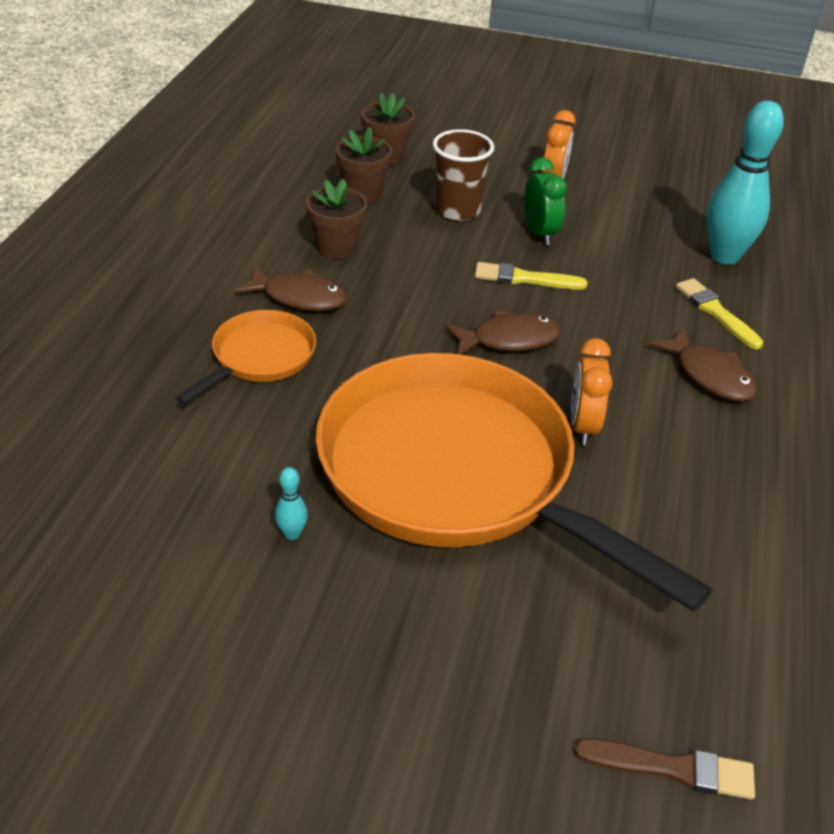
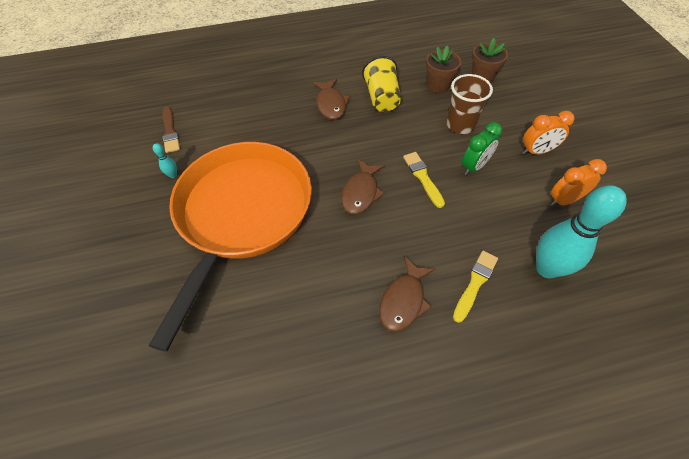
camera: 65 degrees right, 15 degrees up
orange pan [176,310,316,404] -> none
brown flower pot [306,179,367,259] -> yellow cup [362,56,401,112]
brown fish [445,310,561,355] -> brown fish turned 60 degrees clockwise [341,159,385,214]
orange clock [571,338,612,445] -> orange clock moved to [550,159,607,206]
brown brush [574,738,755,800] -> brown brush moved to [162,107,180,153]

